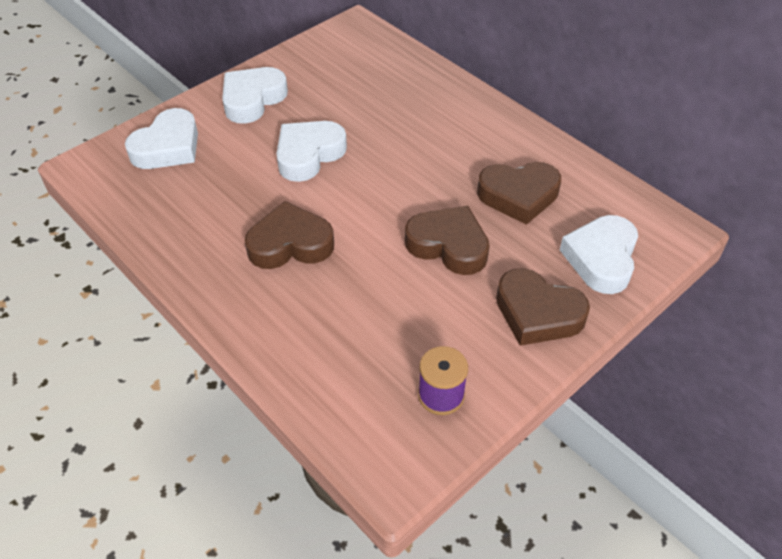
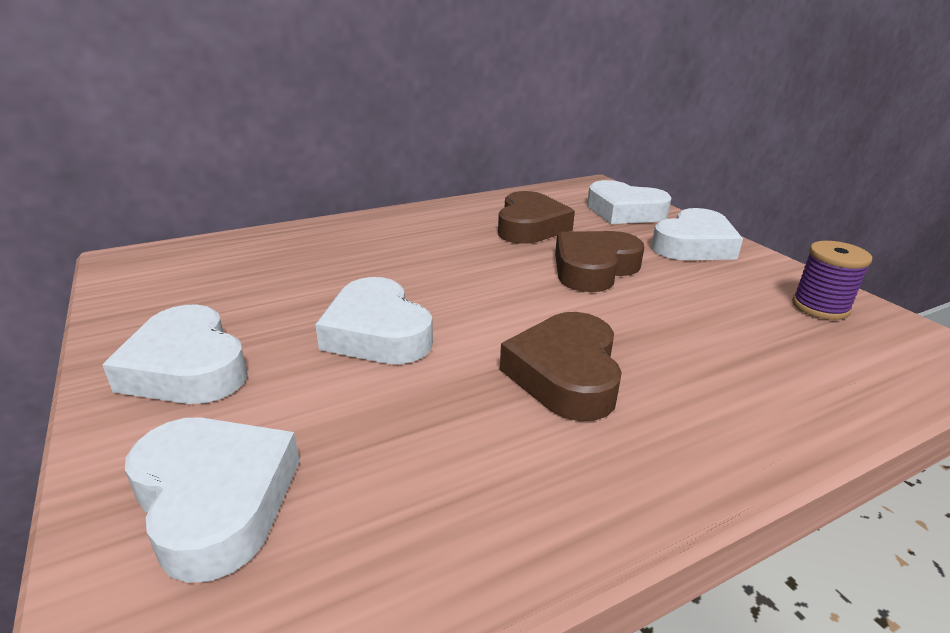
camera: 75 degrees left, 20 degrees down
brown heart [496,268,590,346] -> white heart [651,208,743,260]

